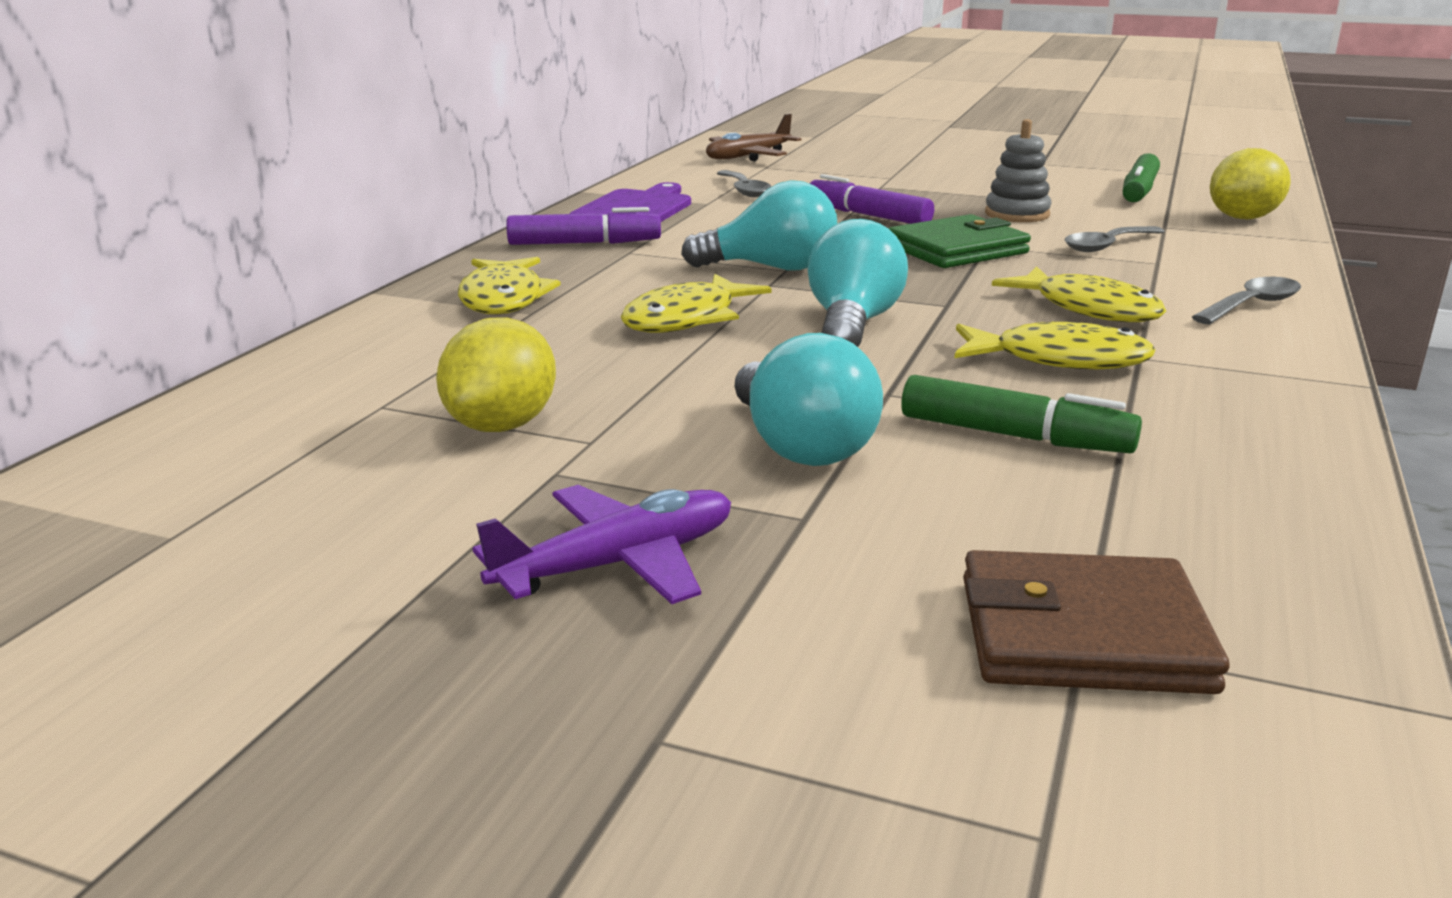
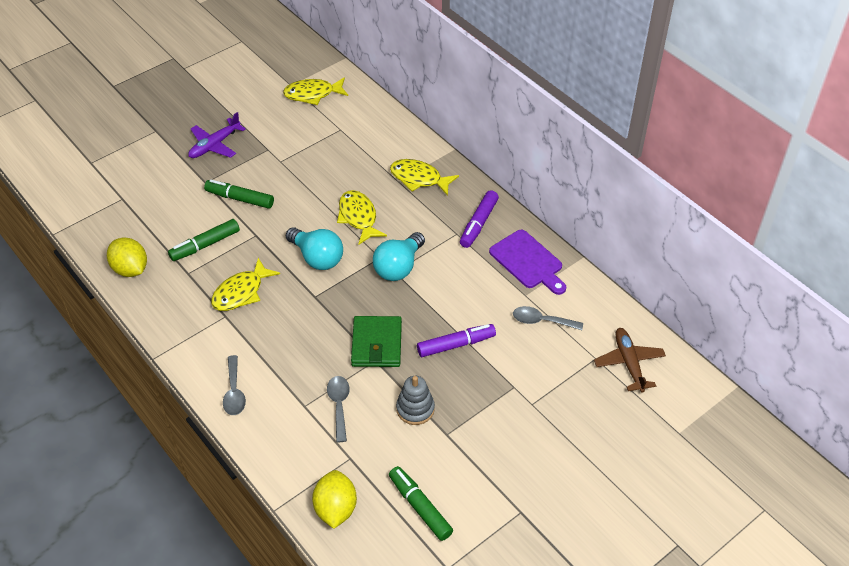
camera: 120 degrees right, 25 degrees up
yellow lemon [436,317,556,432] -> yellow lemon moved to [107,238,147,277]
purple plane [472,485,731,604] -> purple plane turned 45 degrees clockwise [188,112,246,158]
turquoise light bulb [735,333,883,466] -> green marker [204,179,274,209]
brown wallet [963,550,1230,694] -> none
yellow fish [992,266,1166,322] -> yellow fish moved to [283,77,348,105]

